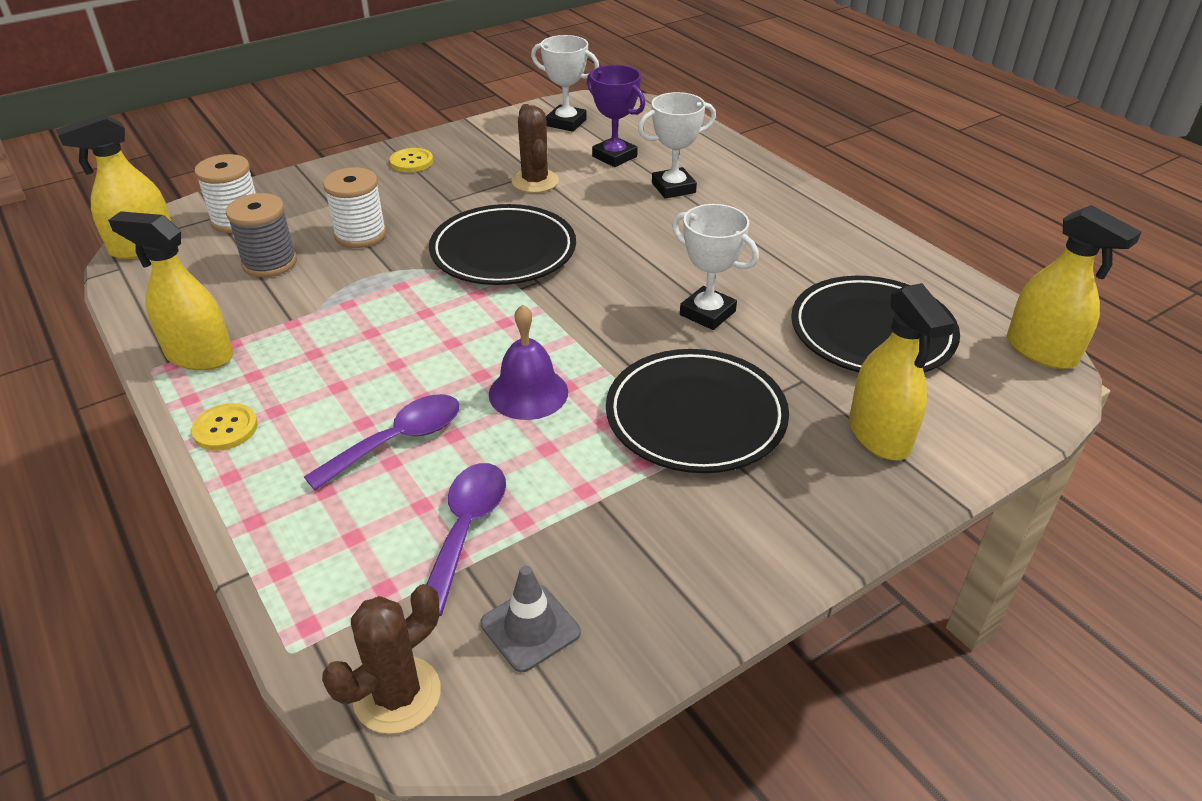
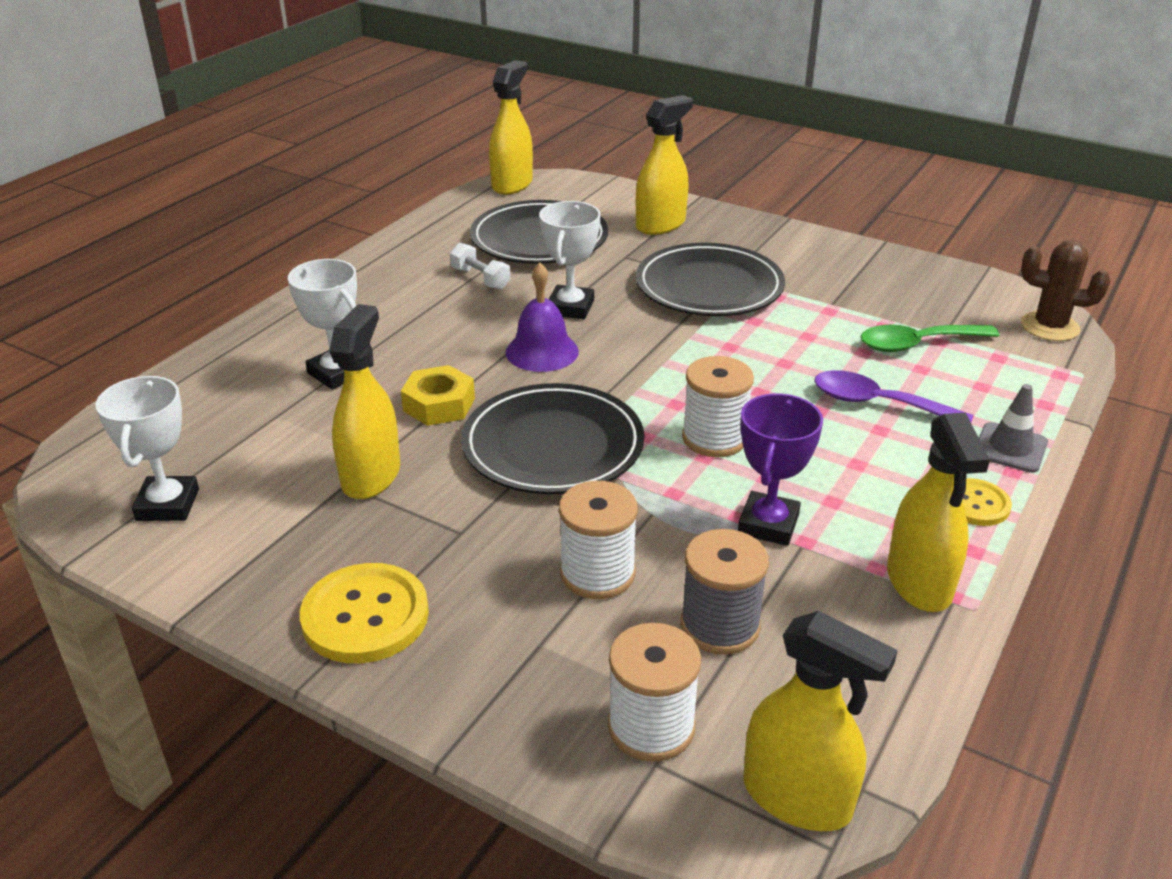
camera: 115 degrees left, 5 degrees down
yellow button [390,148,433,172] -> yellow button [300,563,429,663], size x1.71
purple spoon [426,463,506,616] -> green spoon [861,325,1000,352]
grey traffic cone [481,566,581,672] -> grey traffic cone moved to [979,384,1048,473]
purple bell [489,304,568,420] -> purple bell moved to [506,263,579,372]
brown cactus [511,104,559,193] -> yellow spray bottle [329,304,400,499]
purple trophy [587,65,645,167] -> purple trophy moved to [738,394,823,546]
none -> yellow nut [401,365,475,426]
none -> white dumbbell [450,243,511,290]
none -> white spool [682,356,754,457]

